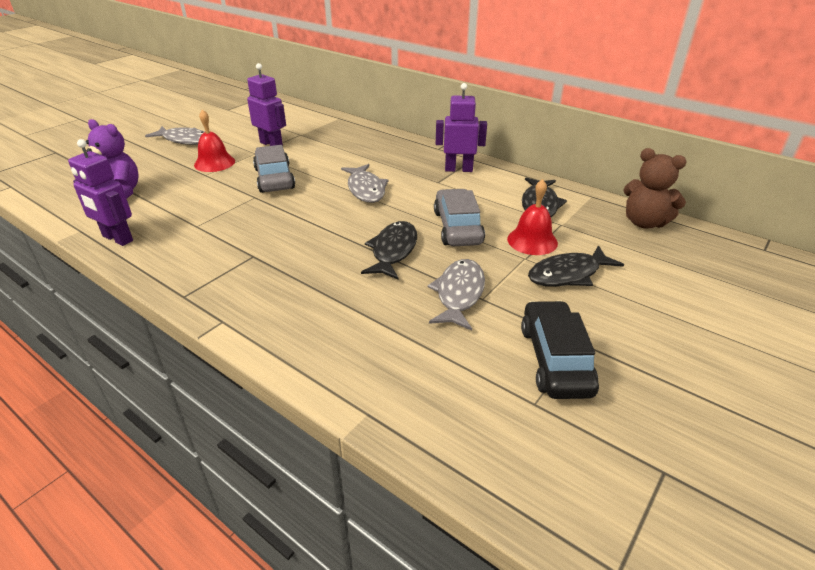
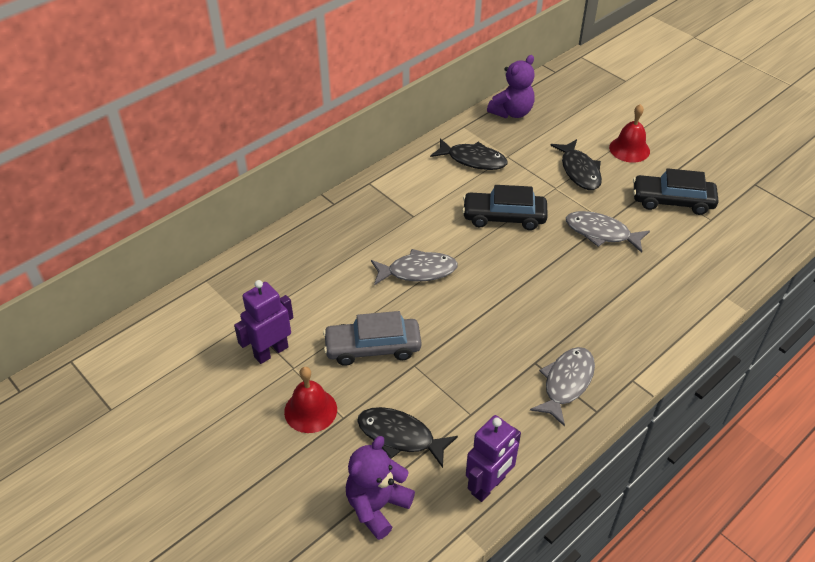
camera: 80 degrees left, 10 degrees up
grey fish [145,126,205,145] -> grey fish moved to [530,347,595,426]
black fish [361,221,417,280] -> black fish moved to [357,407,458,468]
grey car [434,189,485,246] -> black car [462,185,548,230]
purple robot [436,83,487,172] -> none
red bell [507,179,558,255] -> red bell moved to [609,104,650,163]
brown teddy bear [623,148,687,228] -> purple teddy bear [487,55,535,118]

